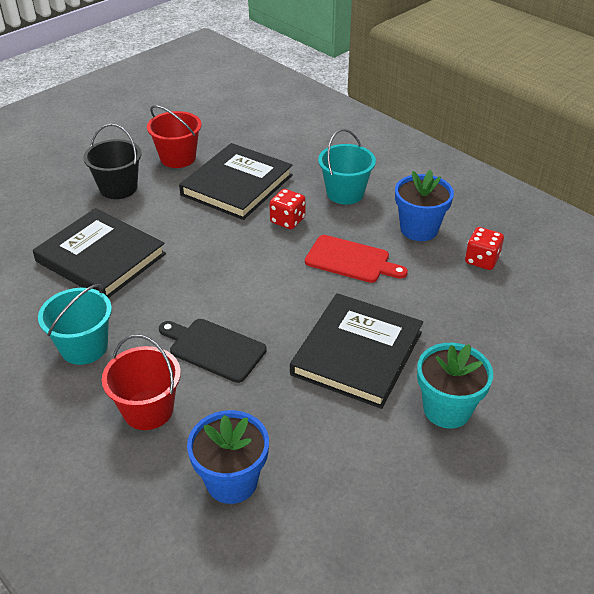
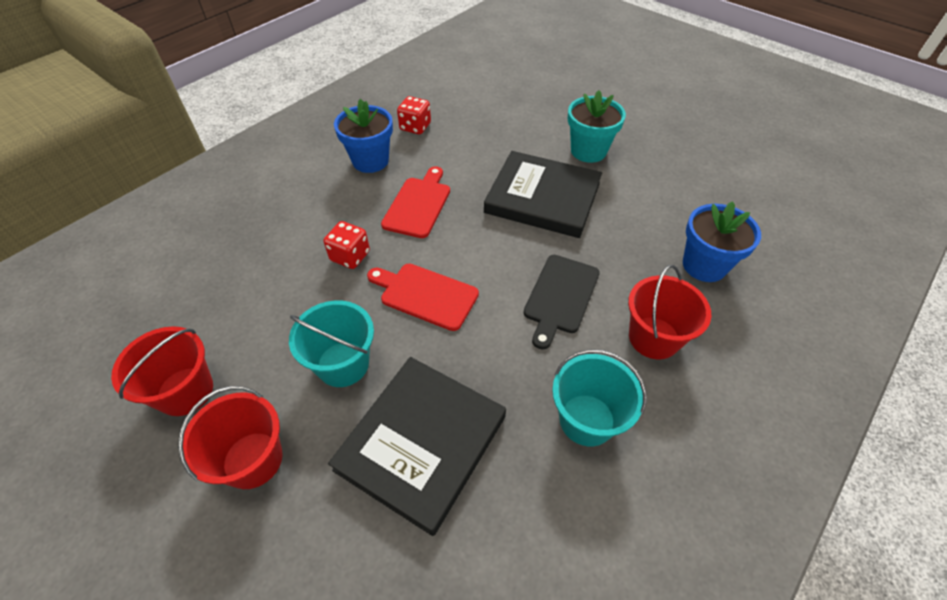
camera: 95 degrees left, 10 degrees up
black bucket [83,124,141,199] -> red bucket [178,386,282,489]
black book [179,143,293,220] -> none
turquoise bucket [318,129,376,205] -> turquoise bucket moved to [289,301,374,387]
none -> red cutting board [367,263,479,331]

